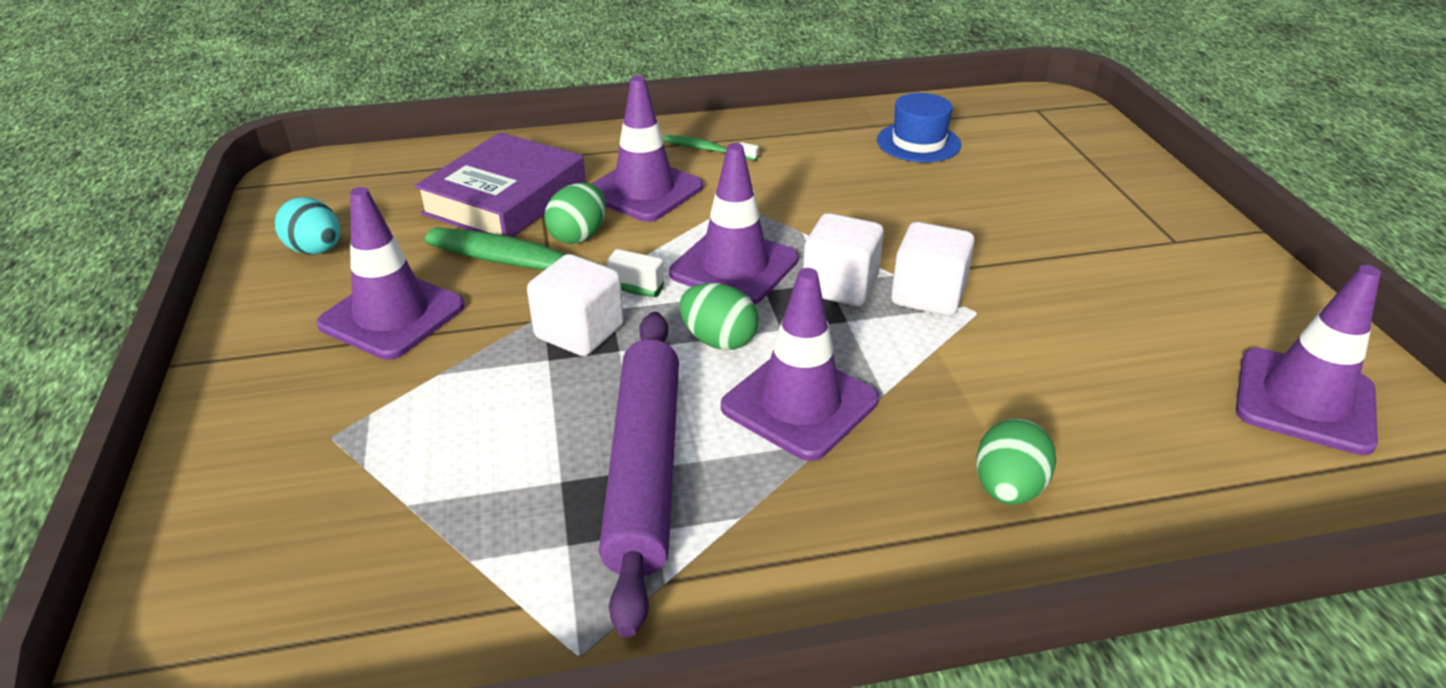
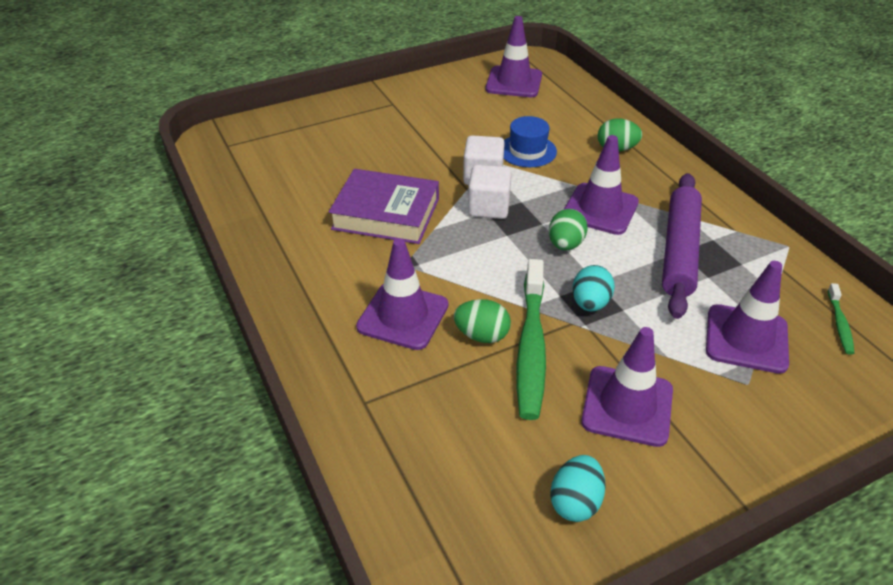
camera: 105 degrees left, 5 degrees up
purple book [414,132,586,237] -> purple book moved to [329,169,439,244]
white cube [527,254,624,356] -> turquoise egg [572,265,615,312]
purple rolling pin [599,312,679,638] -> purple rolling pin turned 60 degrees counterclockwise [662,173,702,319]
green toothbrush [663,135,759,161] -> green toothbrush moved to [828,283,854,355]
purple traffic cone [669,143,799,304] -> purple traffic cone moved to [706,261,789,374]
blue hat [877,93,961,162] -> blue hat moved to [504,116,557,167]

